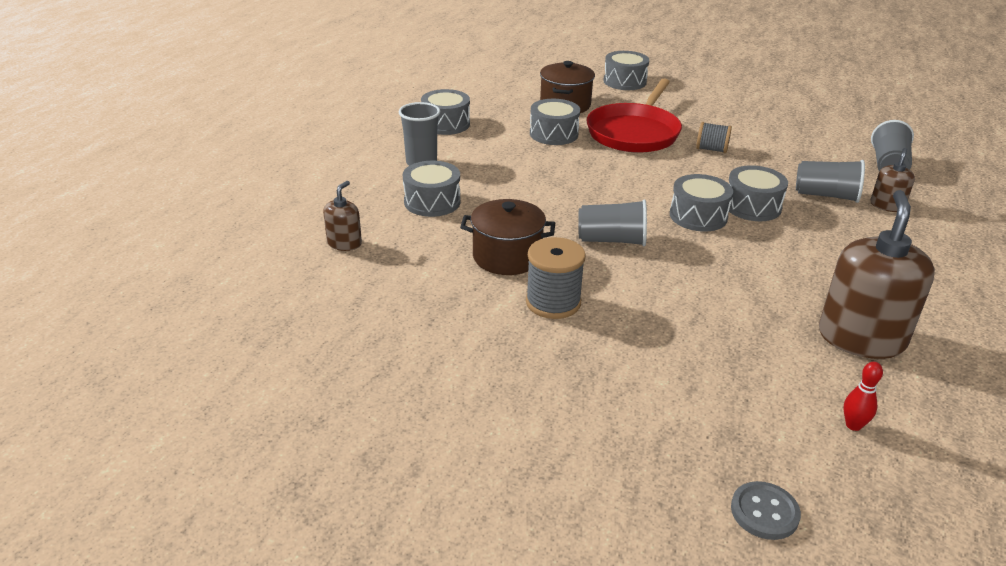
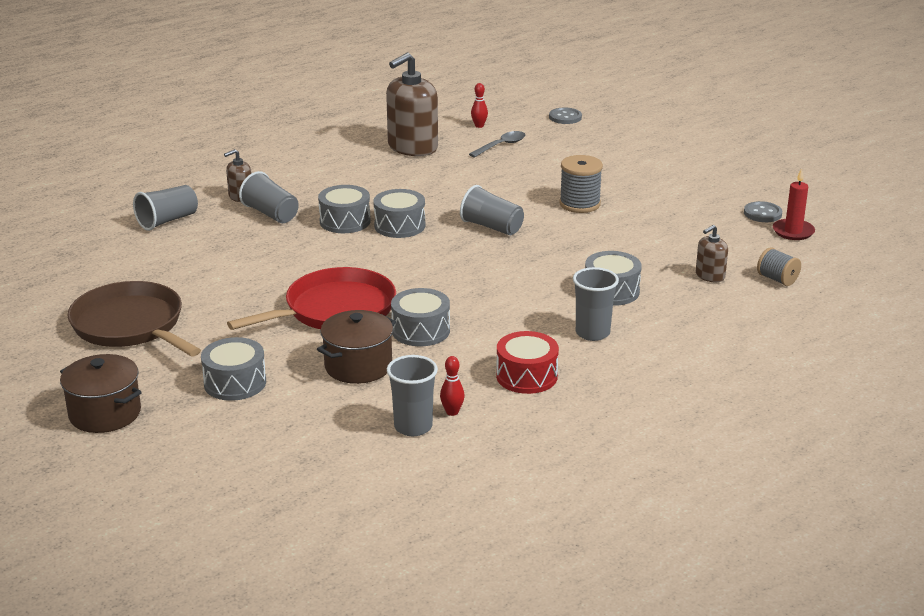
camera: 150 degrees left, 5 degrees down
grey drum [421,89,470,135] -> red drum [496,331,559,394]
brown pot [460,199,555,275] -> brown pot moved to [60,354,142,433]
grey spool [696,122,732,153] -> grey spool moved to [757,247,801,286]
none -> brown pan [67,281,201,356]
none -> grey cup [387,355,438,436]
none -> red bowling pin [440,356,465,416]
none -> grey spoon [469,131,525,158]
none -> grey button [744,201,782,222]
none -> red candle [773,168,815,240]

